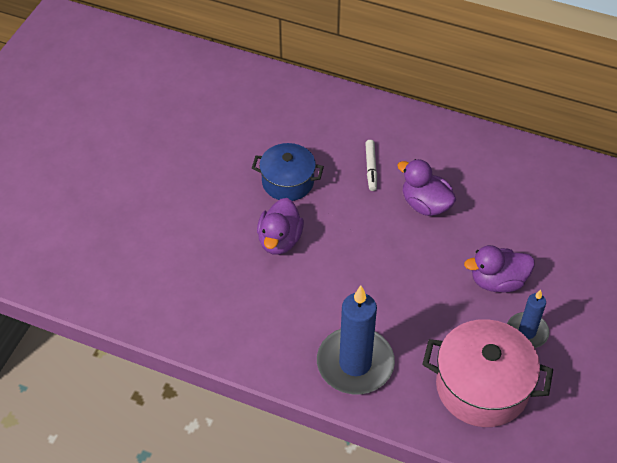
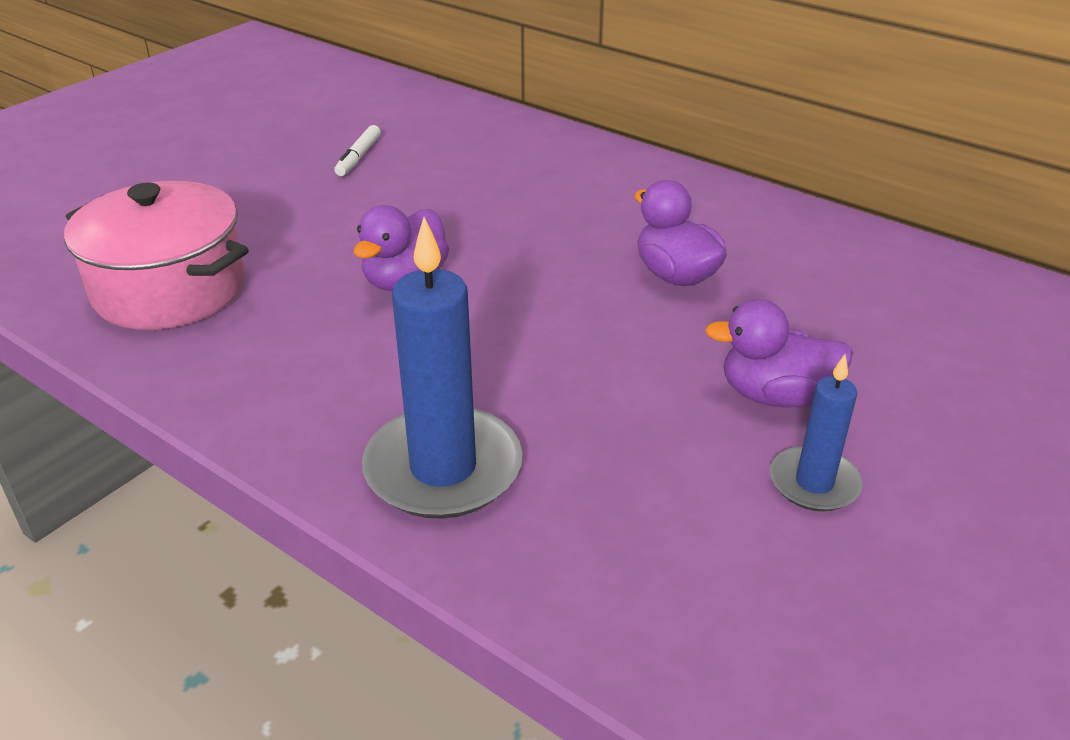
camera: 15 degrees right, 15 degrees down
blue pot [252,143,324,201] -> none
white marker [365,140,377,191] -> white marker moved to [334,125,381,176]
pink pot [422,319,553,427] -> pink pot moved to [64,181,249,330]

